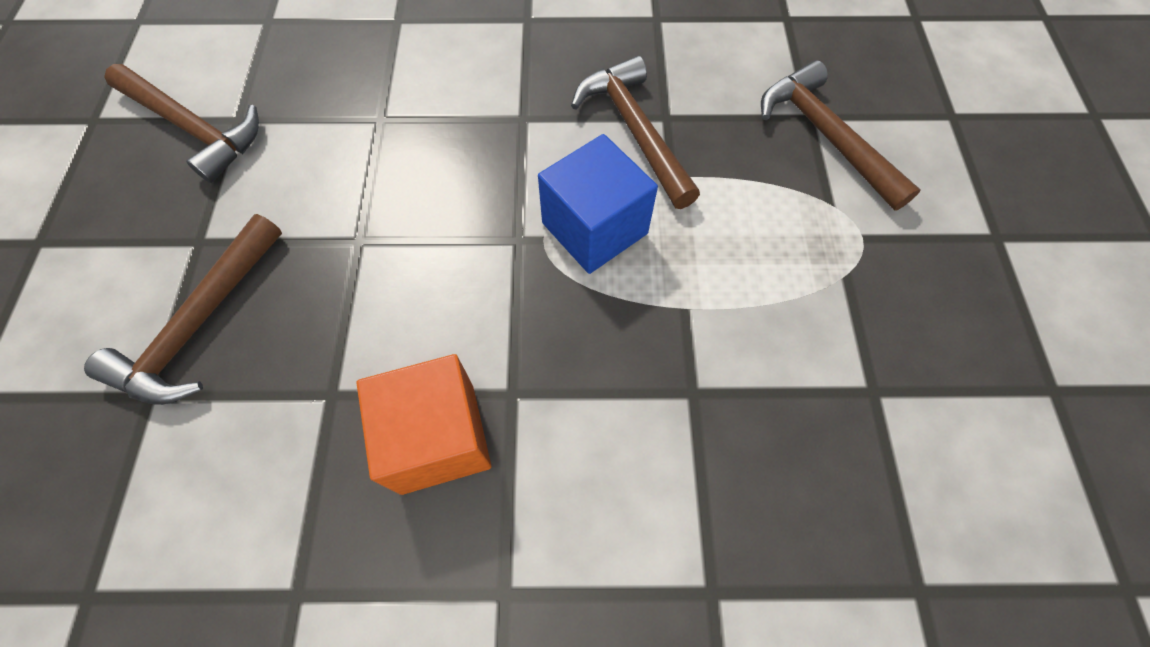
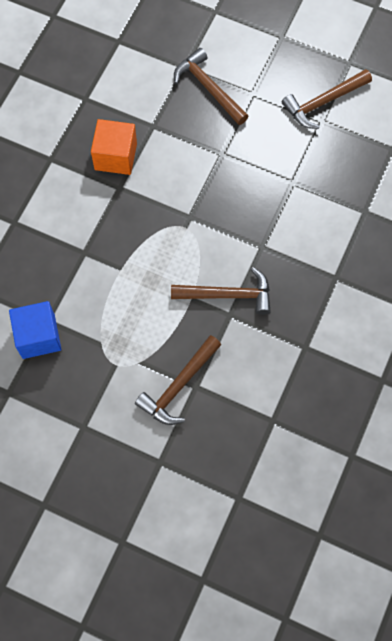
camera: 115 degrees right, 5 degrees up
blue cube [538,134,658,274] -> blue cube moved to [9,301,61,359]
brown hammer [761,60,921,211] -> brown hammer turned 135 degrees clockwise [135,335,221,425]

